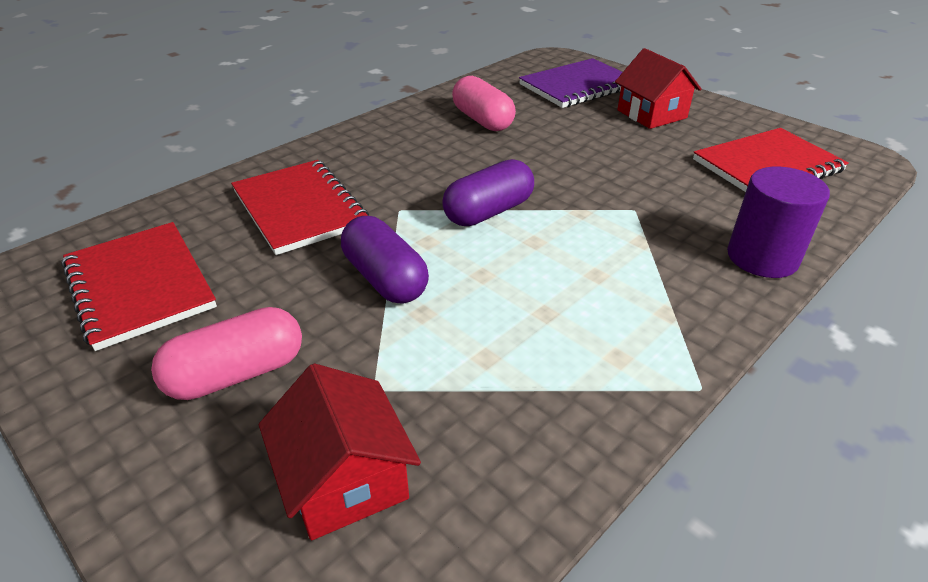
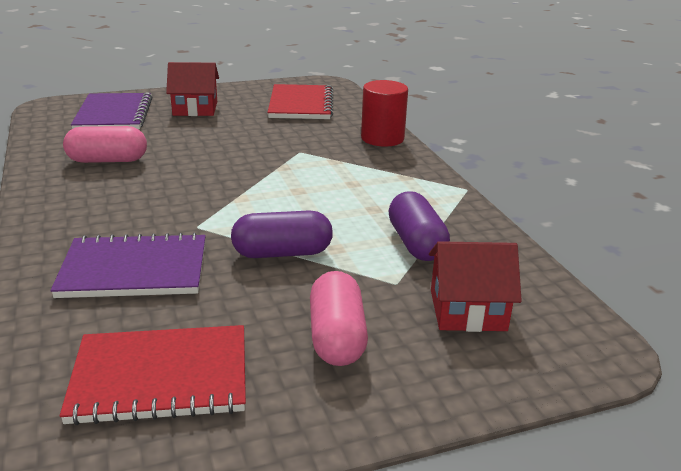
camera: 65 degrees left, 10 degrees down
red notebook [231,160,369,255] -> purple notebook [50,233,206,298]
purple capsule [442,159,534,226] -> purple capsule moved to [389,191,450,261]
purple cylinder [727,167,830,278] -> red cylinder [361,80,408,147]

